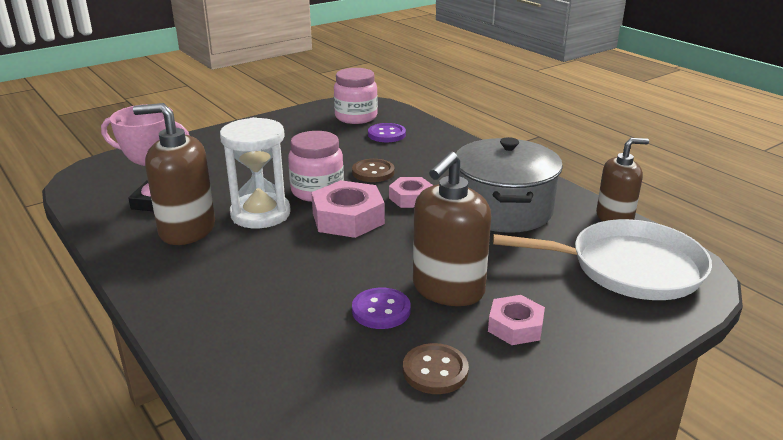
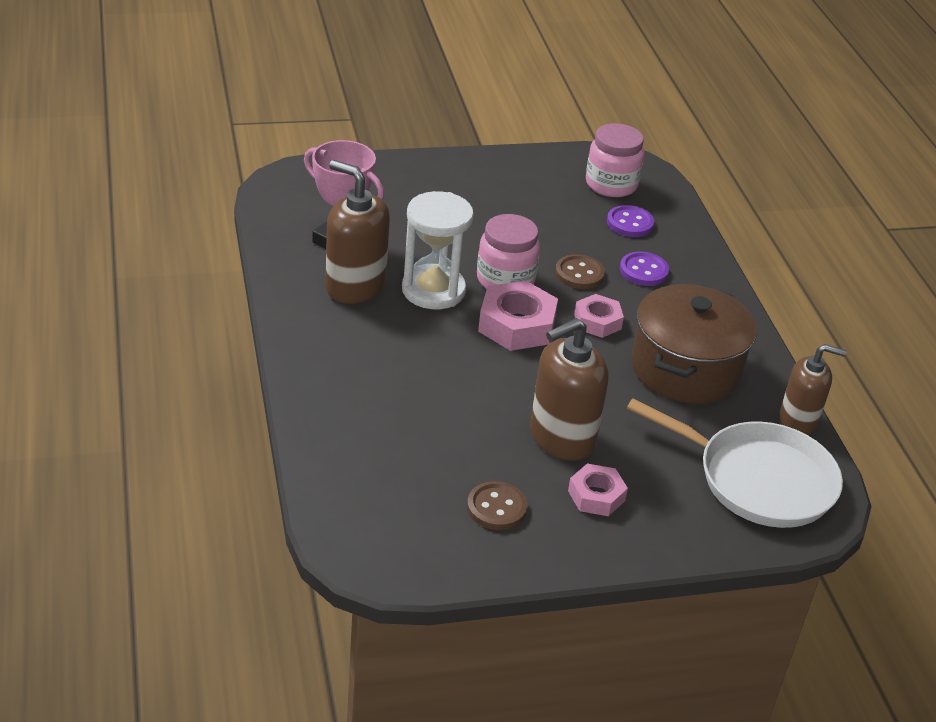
camera: 20 degrees right, 10 degrees up
purple button [352,287,411,329] -> purple button moved to [620,252,669,286]
grey pot [456,137,563,233] -> brown pot [631,284,757,404]

